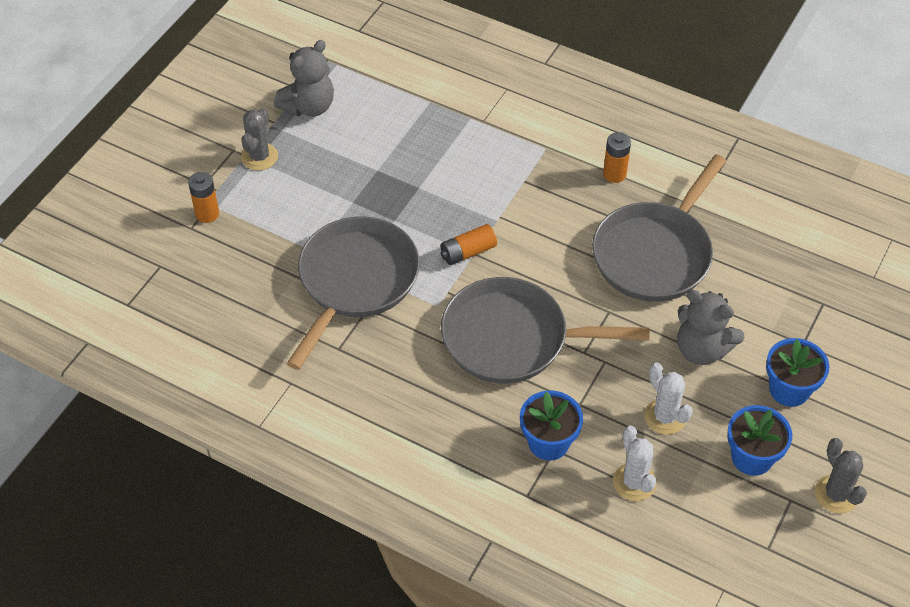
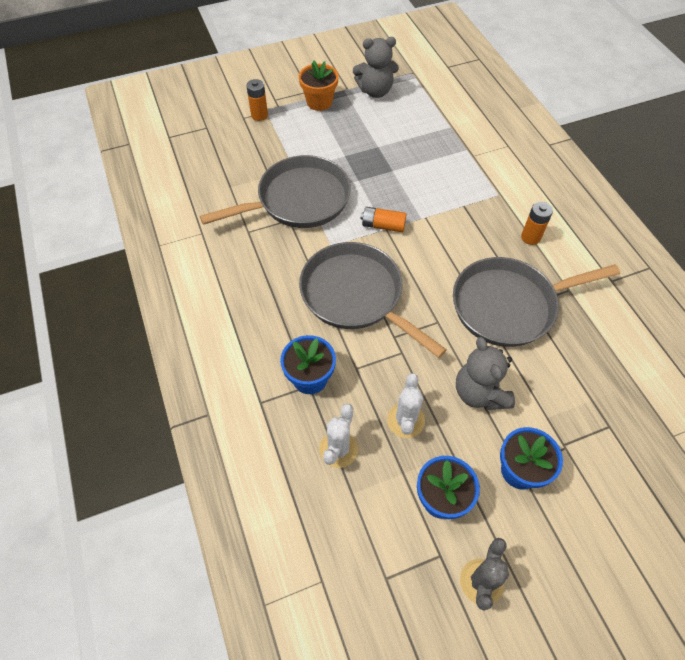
camera: 40 degrees right, 5 degrees up
grey cactus [241,108,278,171] -> orange flower pot [299,61,339,111]

